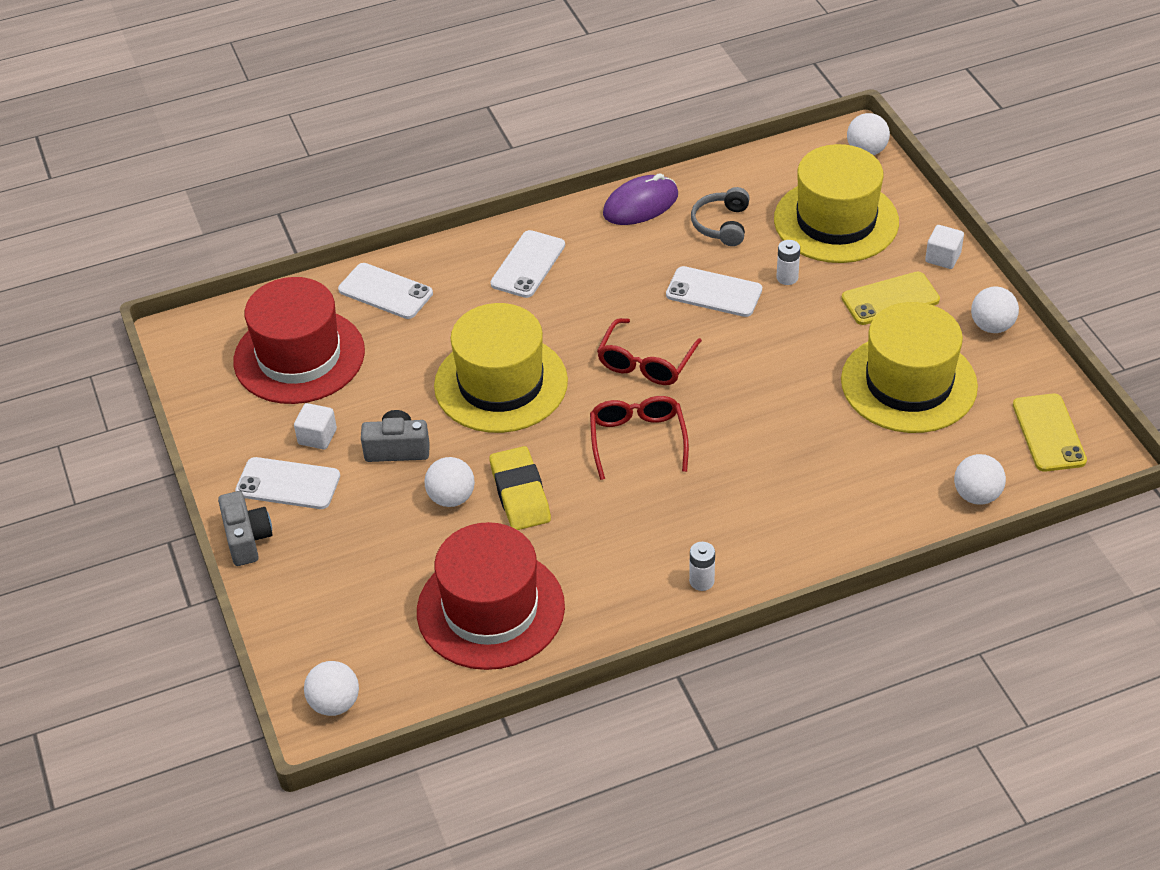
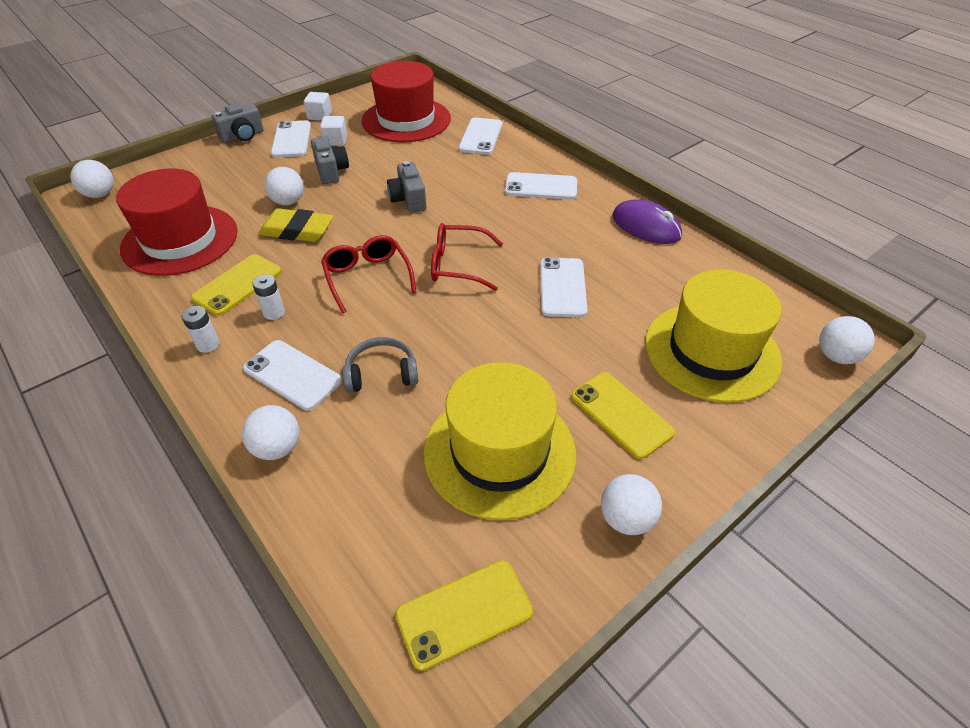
camera: 70 degrees right, 0 degrees up
yellow hat [434,303,568,433] -> grey camera [387,161,426,213]
yellow eraser [489,446,551,530] -> yellow eraser turned 45 degrees clockwise [258,208,333,242]
red glasses [590,396,689,480] -> red glasses turned 90 degrees counterclockwise [321,235,417,313]
grey headphones [691,187,750,246] -> grey headphones moved to [342,337,418,393]
white battery [776,240,800,285] -> white battery moved to [252,274,285,320]
white cube [925,225,964,269] -> white cube moved to [304,92,332,121]
white ball [954,454,1006,505] -> white ball moved to [242,405,299,460]
none -> yellow phone [191,254,282,316]
none -> white phone [243,340,342,411]

